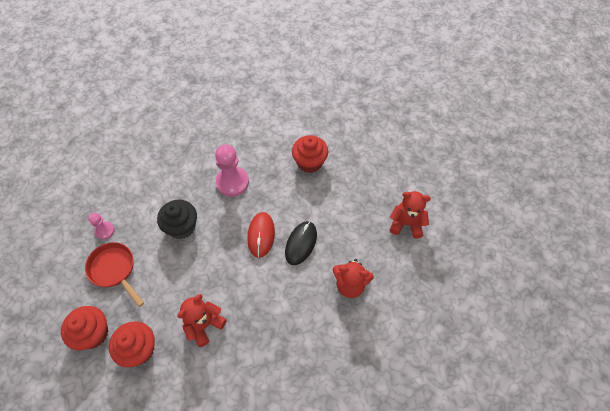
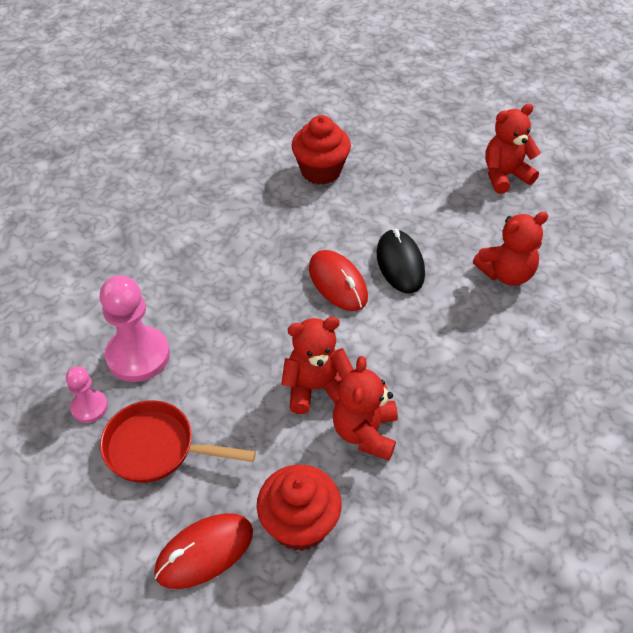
camera: 35 degrees left, 10 degrees down
red cupcake [61,306,108,350] -> red mouse [154,513,253,589]
black cupcake [157,200,197,239] -> none
pink pawn [215,144,249,197] -> pink pawn moved to [100,275,170,382]
none -> red teddy bear [281,317,354,414]

